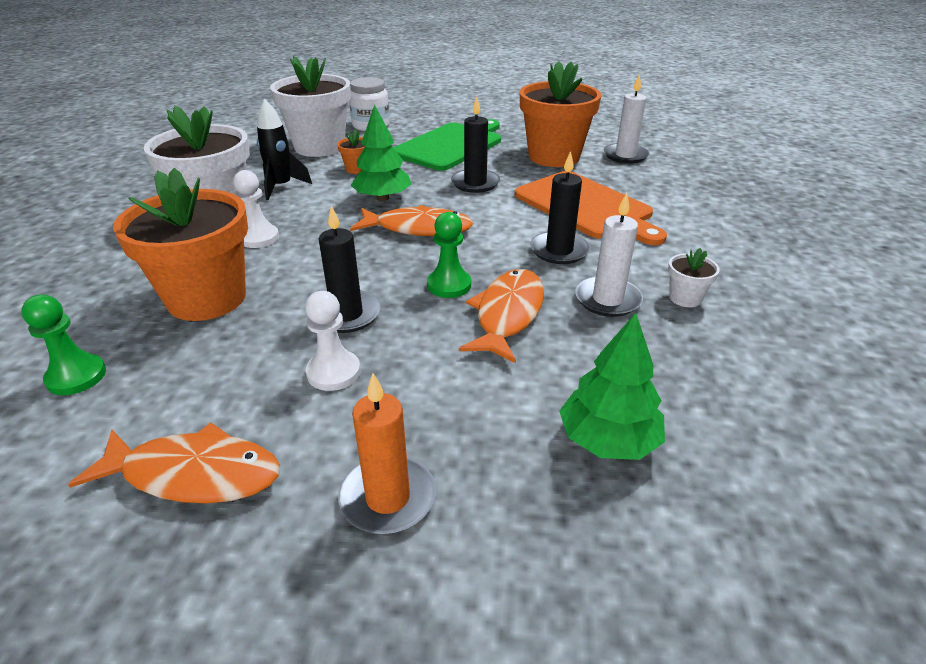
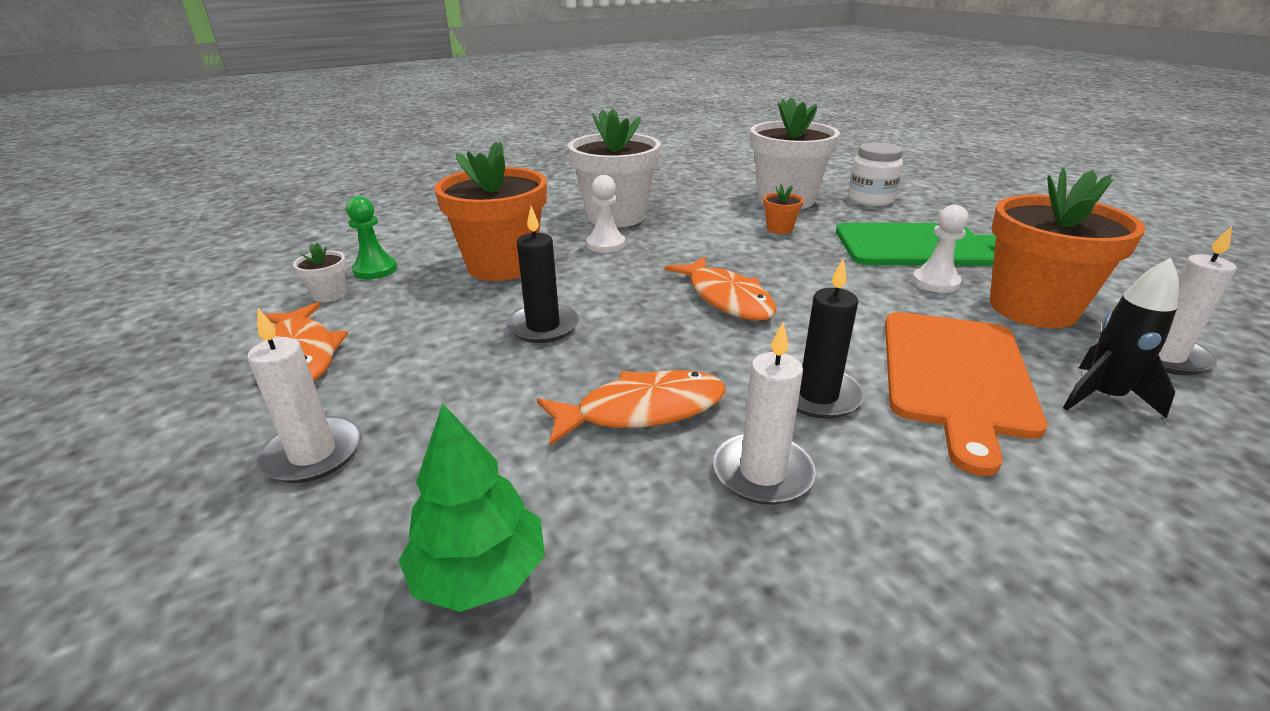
camera: 55 degrees right, 5 degrees down
black rocket [257,99,312,200] -> black rocket moved to [1063,258,1179,419]
white pawn [305,291,361,391] -> white pawn moved to [912,205,969,293]
orange candle [338,373,436,534] -> white candle [247,308,361,483]
green tree [351,105,411,201] -> none
green pawn [427,212,471,298] -> none
black candle [451,96,500,193] -> none
white flower pot [668,248,720,307] -> white flower pot moved to [293,243,346,302]

